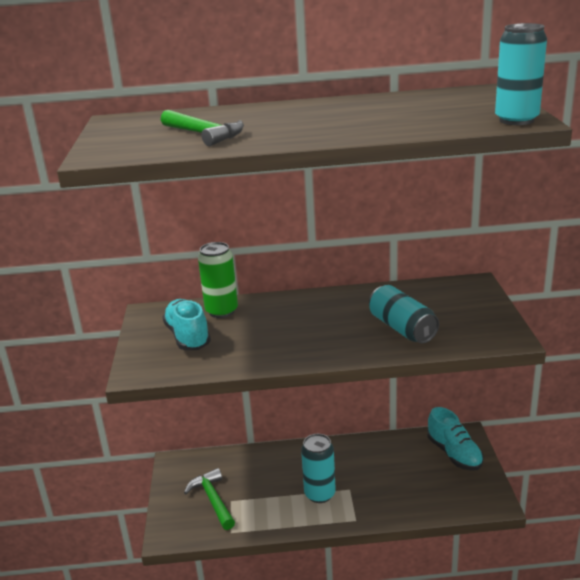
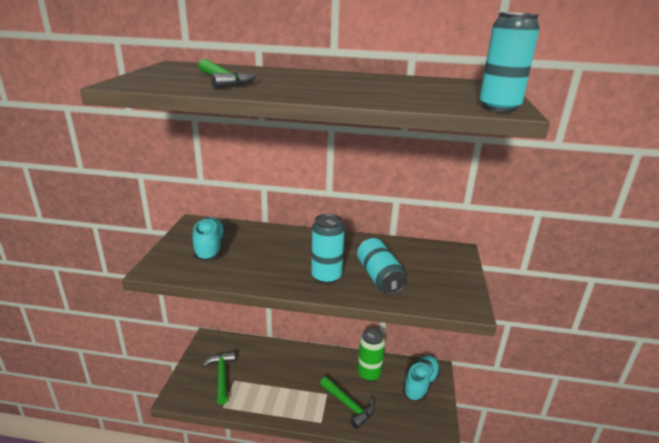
camera: 10 degrees right, 0 degrees up
green can [198,242,238,318] -> green can moved to [357,329,385,382]
turquoise can [301,434,336,503] -> turquoise can moved to [311,214,345,284]
turquoise shoe [427,407,484,471] -> turquoise shoe turned 135 degrees counterclockwise [403,355,440,402]
none -> green hammer [320,377,375,429]

